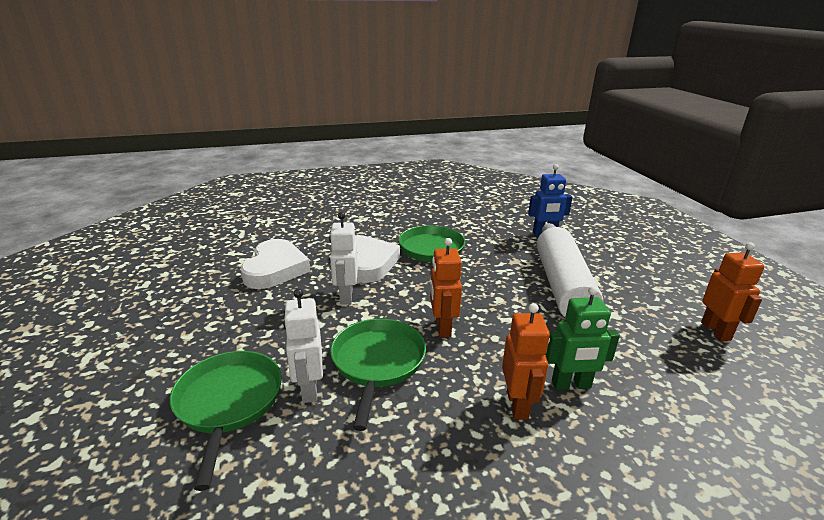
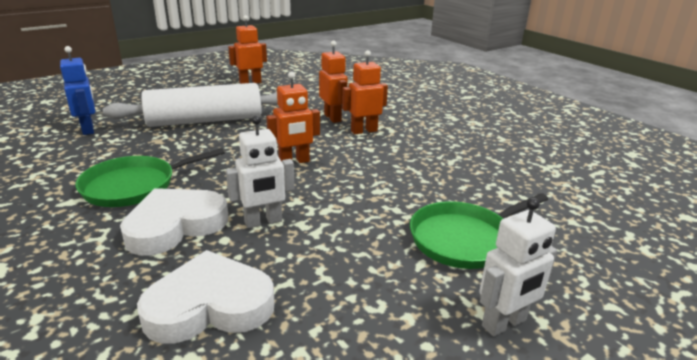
camera: 110 degrees left, 0 degrees up
white robot [283,288,323,403] -> white robot moved to [479,198,557,337]
green pan [330,319,426,431] -> none
green robot [545,286,620,390] -> orange robot [319,41,348,123]

